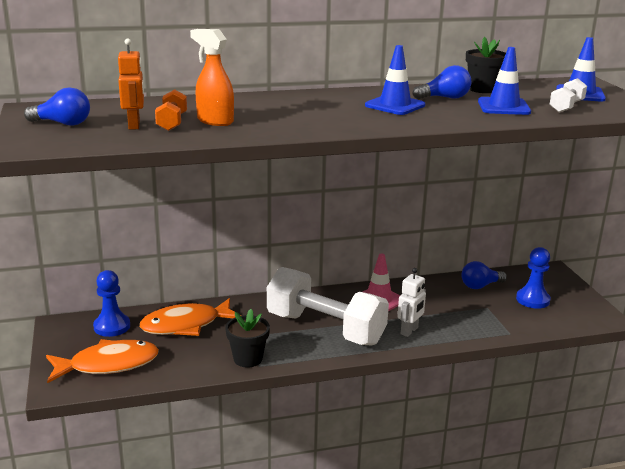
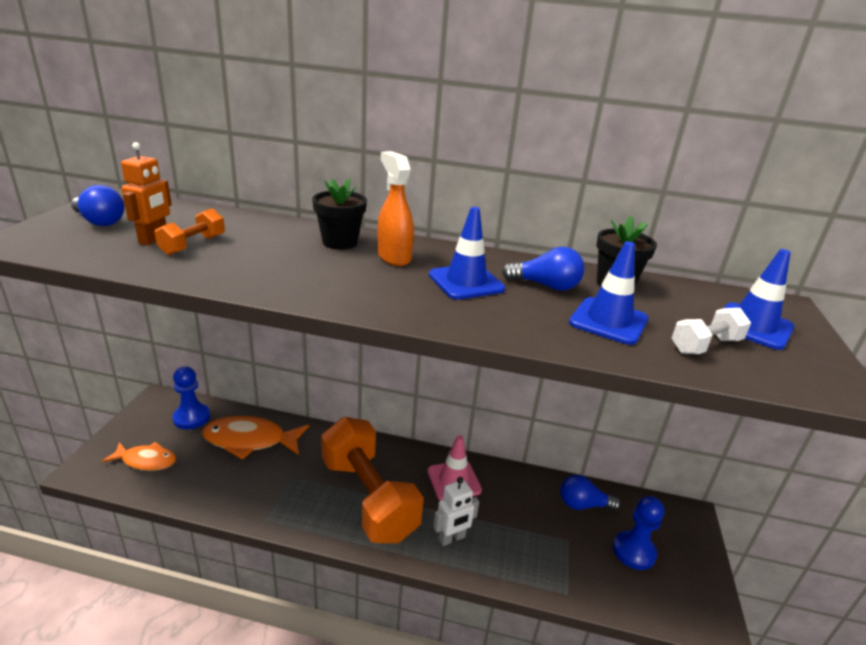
camera: 25 degrees right, 5 degrees up
orange fish [46,339,159,383] -> orange fish [102,442,176,471], size x0.64
orange spray bottle [190,29,234,126] -> orange spray bottle moved to [377,151,414,266]
black flower pot [225,309,270,367] -> black flower pot moved to [312,178,367,250]
white dumbbell [267,267,389,346] -> orange dumbbell [321,417,424,543]

